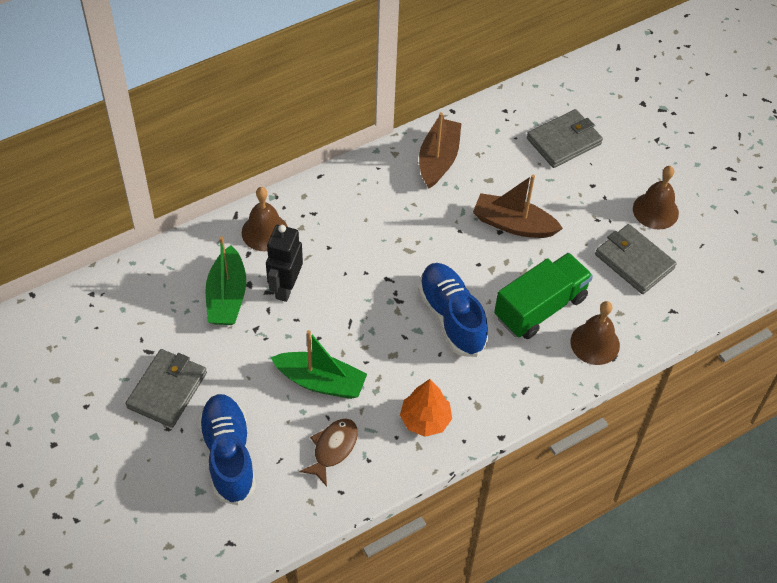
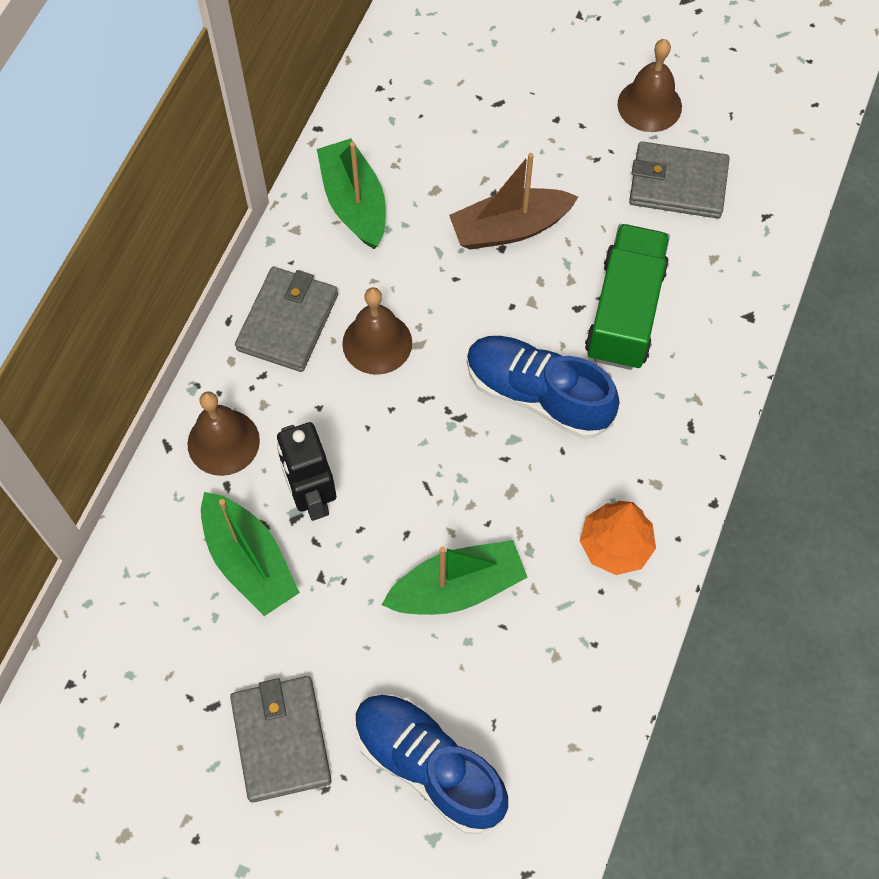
camera: 35 degrees left, 10 degrees up
brown fish [299,419,358,486] -> none
brown boat [419,112,462,189] -> green boat [317,138,386,249]
grey wallet [527,109,603,168] -> grey wallet moved to [235,267,338,372]
brown bell [570,301,620,365] -> brown bell moved to [342,287,412,375]

